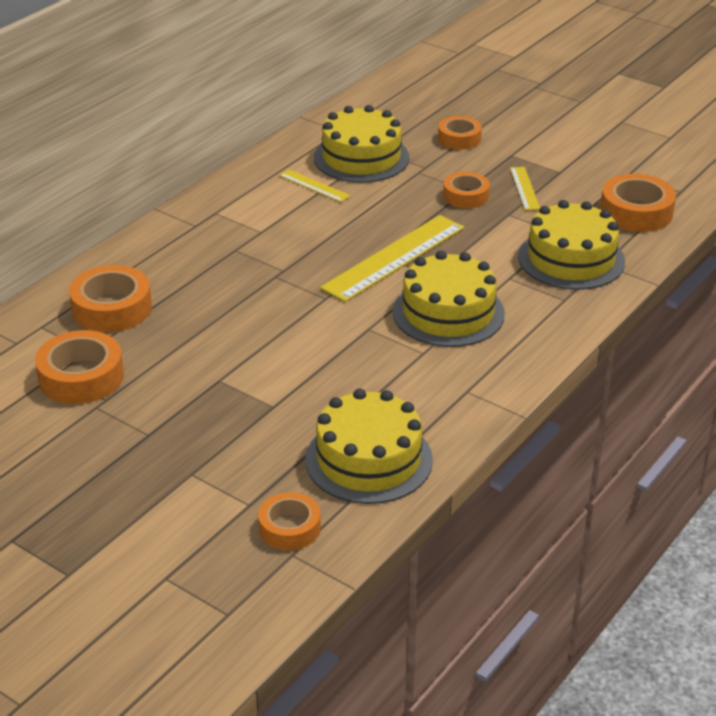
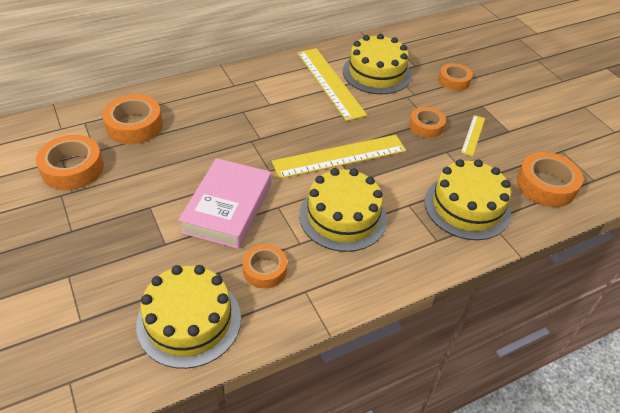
camera: 25 degrees right, 10 degrees up
orange tape [258,492,321,550] -> orange tape moved to [242,244,287,289]
yellow ruler [279,169,351,202] -> yellow ruler [297,48,367,121], size x2.05
none -> pink book [178,158,271,249]

